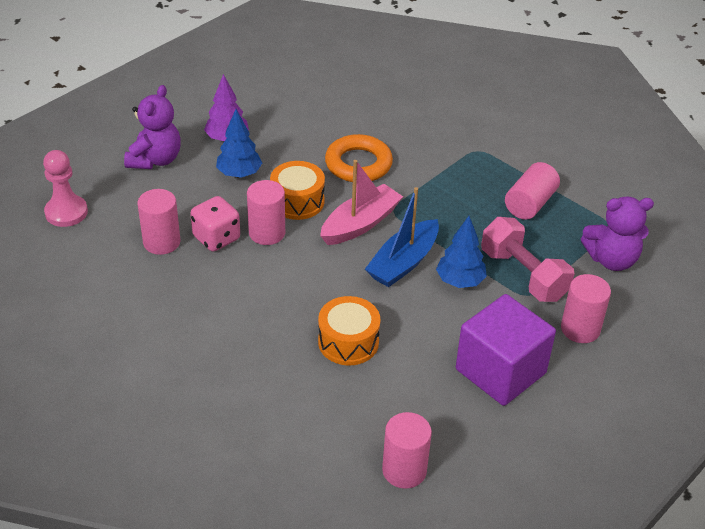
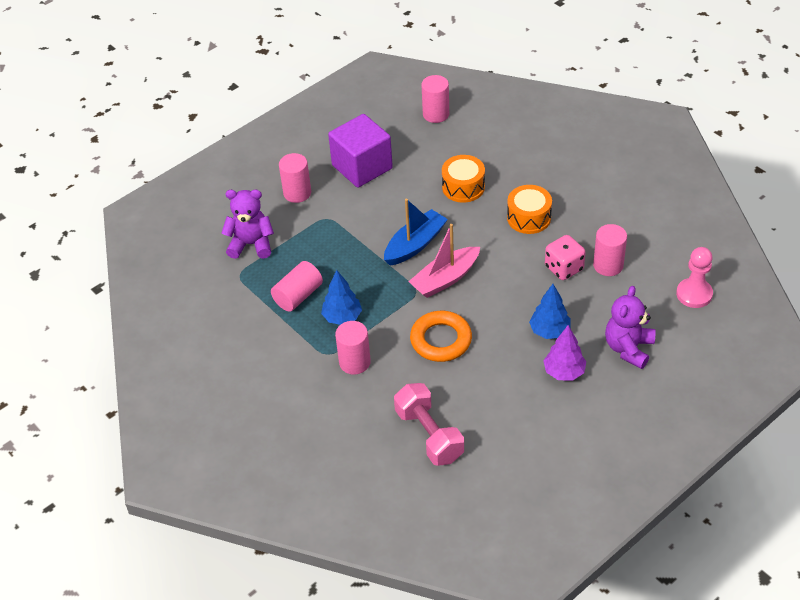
camera: 170 degrees left, 5 degrees up
pink cylinder [247,180,285,245] -> pink cylinder moved to [335,321,371,375]
orange drum [270,161,325,220] -> orange drum moved to [507,185,552,234]
blue tree [436,216,487,288] -> blue tree moved to [321,270,362,325]
pink dumbbell [481,217,574,302] -> pink dumbbell moved to [394,383,464,466]

